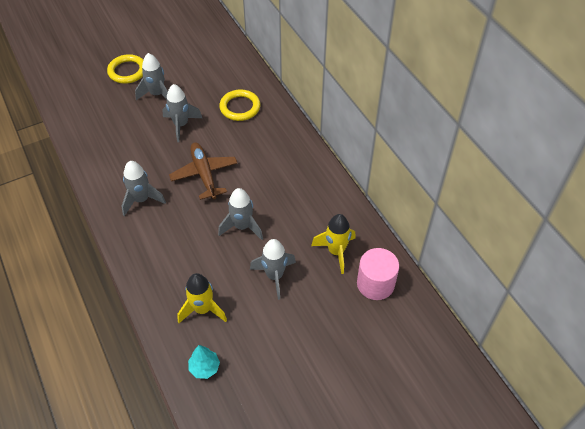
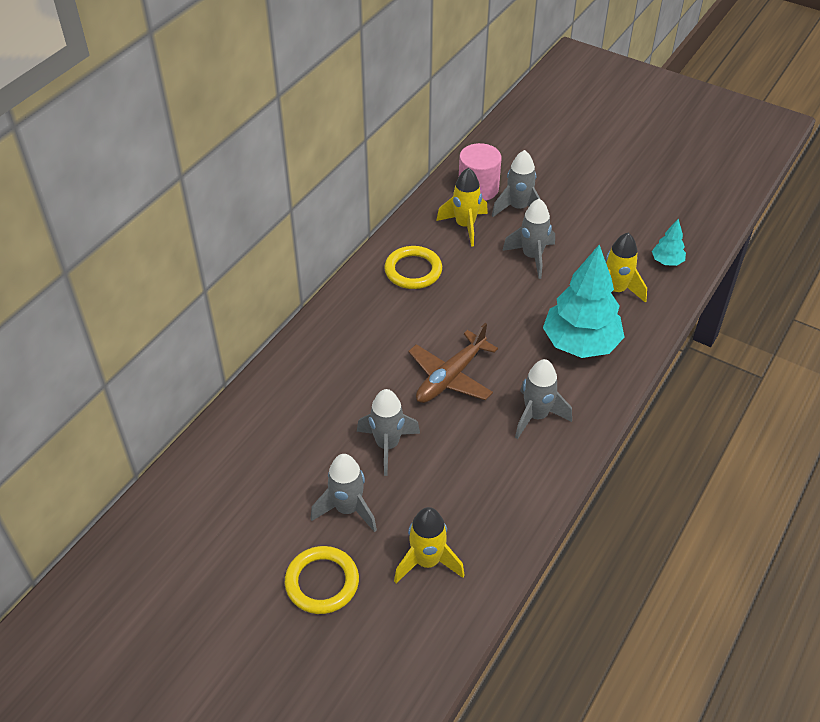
camera: 120 degrees left, 5 degrees down
grey rocket [218,188,263,240] -> grey rocket moved to [492,150,540,217]
yellow ring [219,90,260,121] -> yellow ring moved to [384,246,442,289]
none -> yellow rocket [394,507,464,583]
none -> turquoise tree [543,245,624,358]

